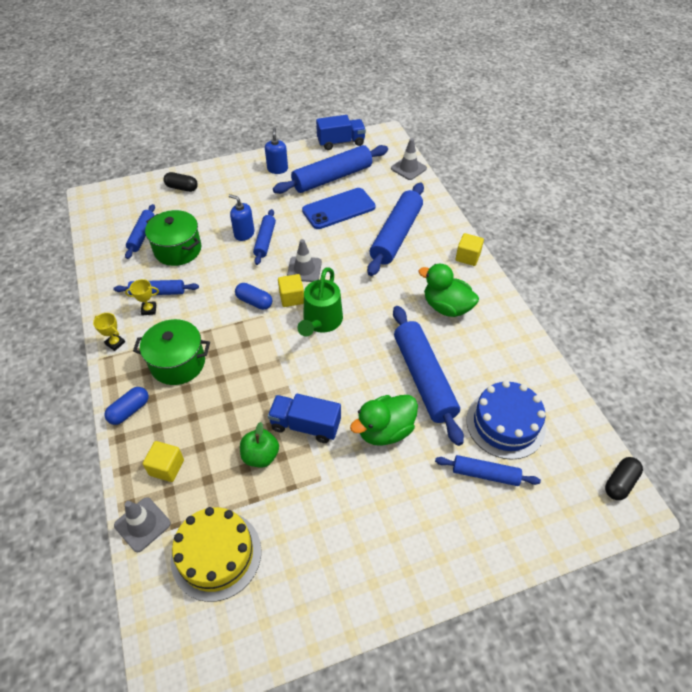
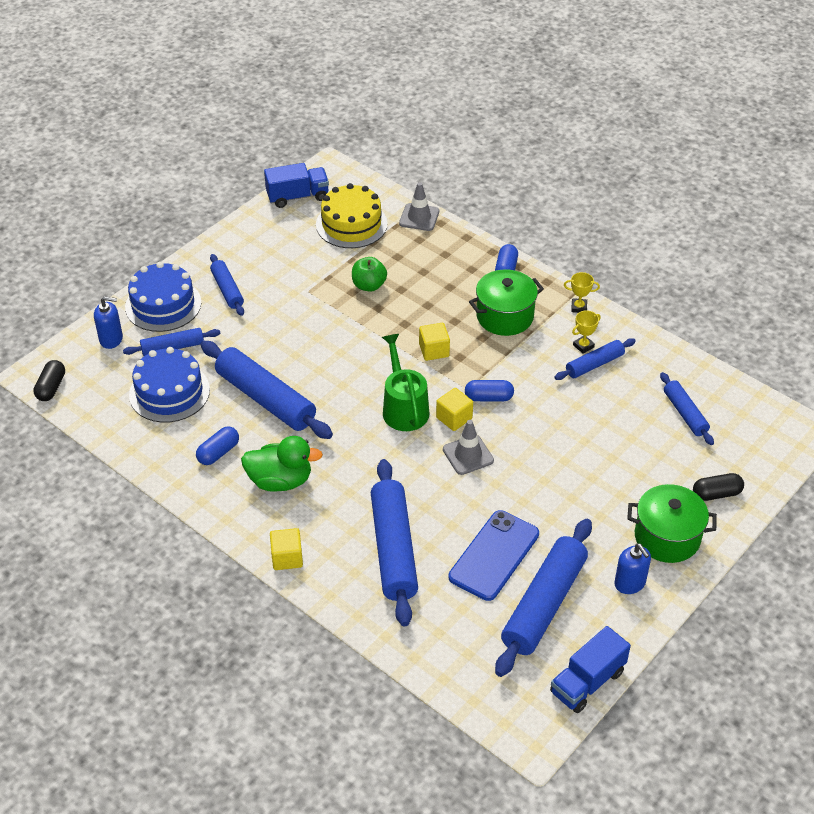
camera: 150 degrees right, 5 degrees down
yellow cube [143,441,184,482] -> yellow cube moved to [419,323,450,361]
green pot [145,210,201,266] -> green pot moved to [627,484,717,563]
blue soap dispenser [229,194,254,241] -> blue soap dispenser moved to [94,296,123,349]
blue rolling pin [253,209,276,265] -> blue rolling pin moved to [210,254,244,316]
blue truck [268,394,341,443] -> blue truck moved to [264,163,329,208]
green duck [350,395,418,446] -> none
grey traffic cone [391,138,427,180] -> none
none -> blue cake [125,262,201,332]
none -> blue capsule [196,426,239,465]

